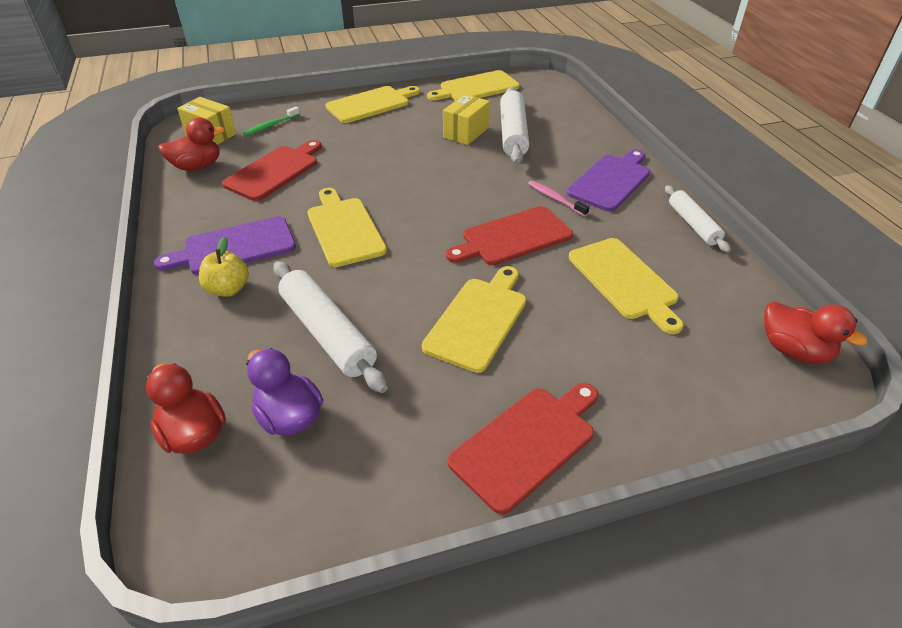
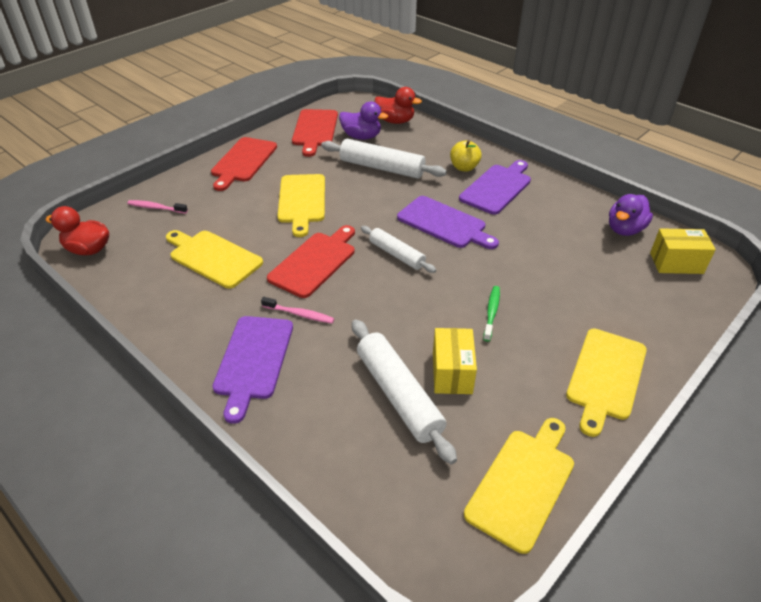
camera: 150 degrees right, 0 degrees up
red duck [158,118,225,171] -> purple duck [609,194,653,236]
red cutting board [222,140,322,201] -> red cutting board moved to [292,109,338,157]
green toothbrush [243,107,300,136] -> green toothbrush moved to [483,286,500,342]
yellow cutting board [307,188,387,267] -> purple cutting board [397,196,499,249]
white rolling pin [665,185,731,253] -> white rolling pin moved to [361,226,436,273]
none -> pink toothbrush [127,200,188,214]

